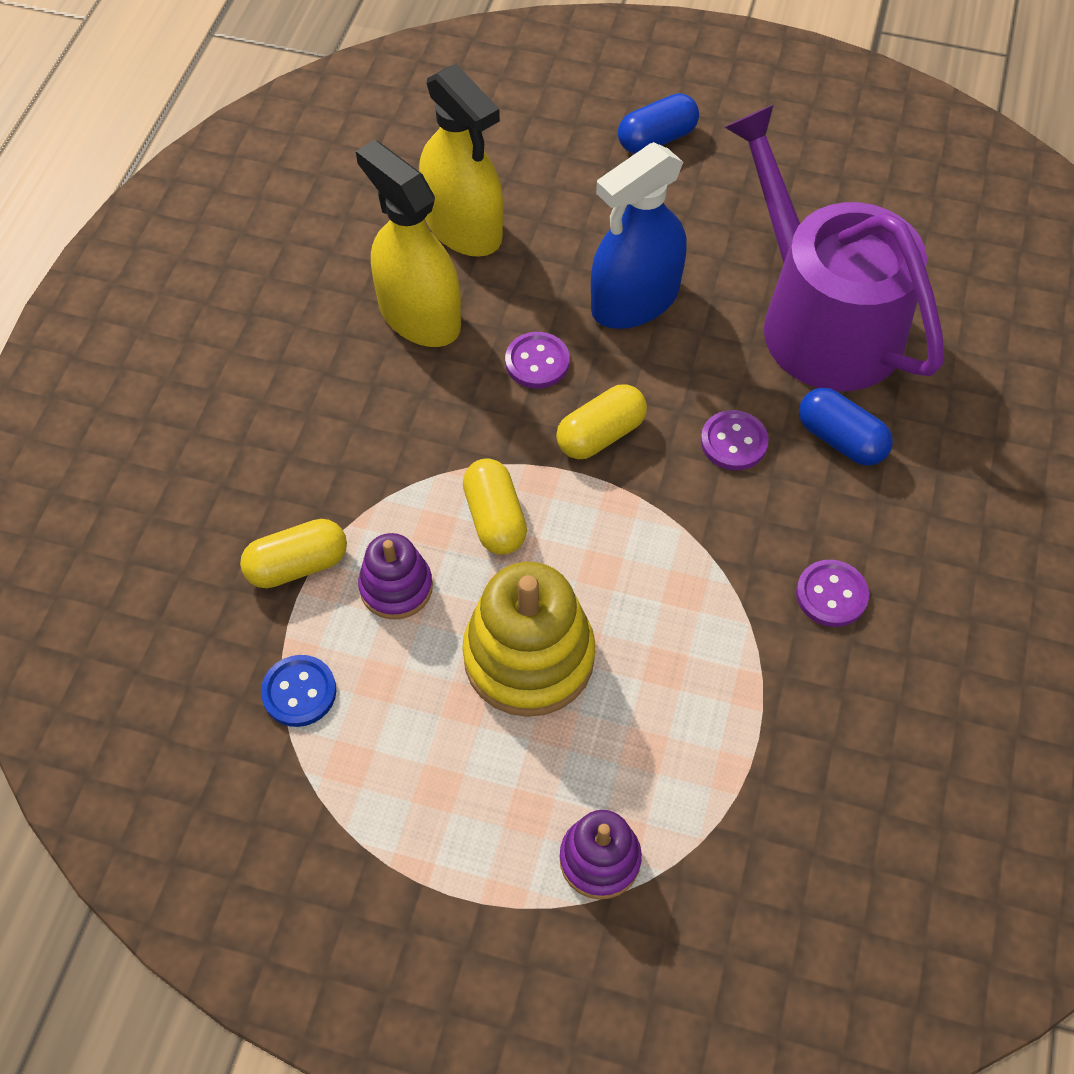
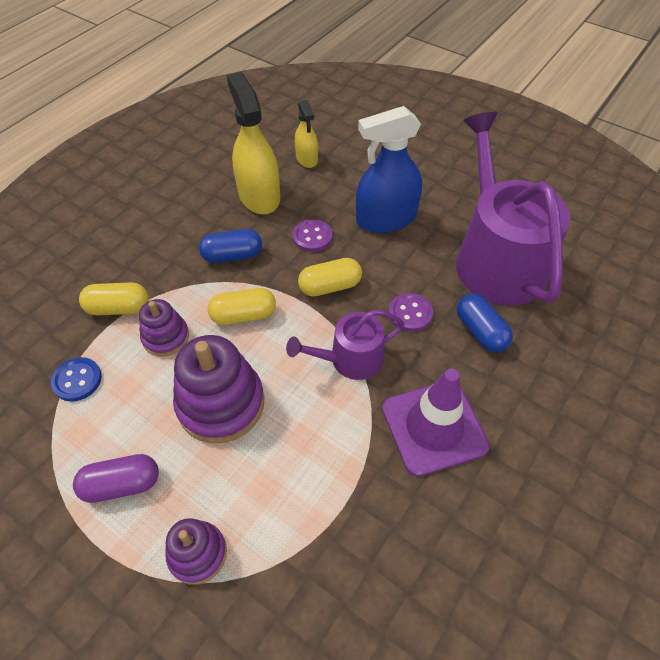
camera: 20 degrees right, 5 degrees down
yellow spray bottle [419,64,503,257] -> yellow spray bottle [295,100,318,168], size x0.56
yellow stacking toy [462,562,595,717] -> purple stacking toy [173,335,264,443]
yellow capsule [463,458,527,555] -> yellow capsule turned 75 degrees clockwise [208,288,276,325]
blue capsule [618,93,699,154] -> blue capsule moved to [199,229,262,263]
purple button [796,560,869,627] -> purple traffic cone [382,369,490,477]
none -> purple capsule [73,454,159,503]
none -> purple watering can [286,310,405,380]

